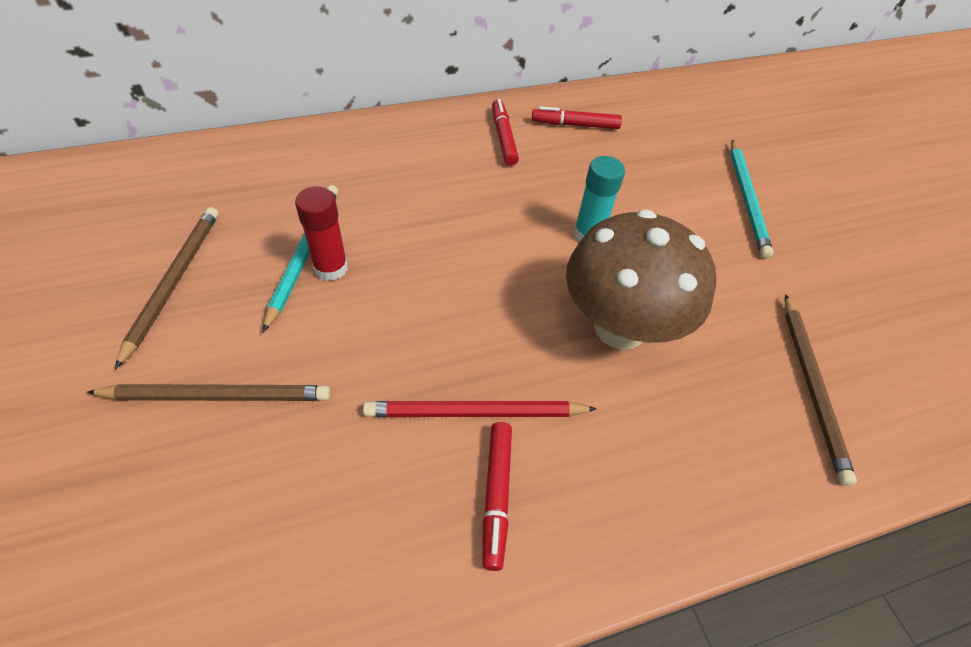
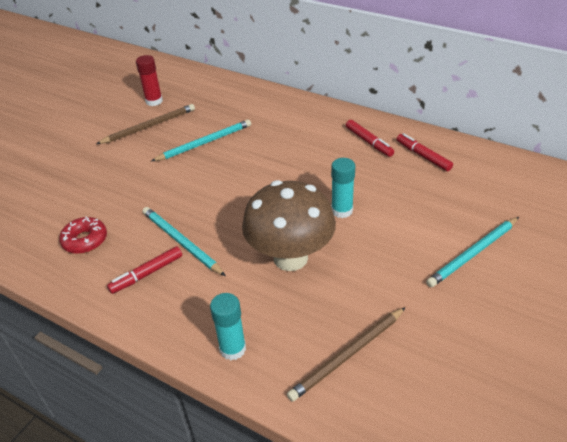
camera: 55 degrees right, 10 degrees down
brown pencil [87,384,330,401] -> none
red glue stick [295,187,348,281] -> red glue stick moved to [136,55,163,106]
red pencil [363,401,597,417] -> turquoise pencil [143,207,226,276]
red marker [492,99,519,166] -> red marker turned 105 degrees clockwise [346,120,394,157]
none -> red donut [59,217,107,254]
none -> turquoise glue stick [210,293,246,360]

